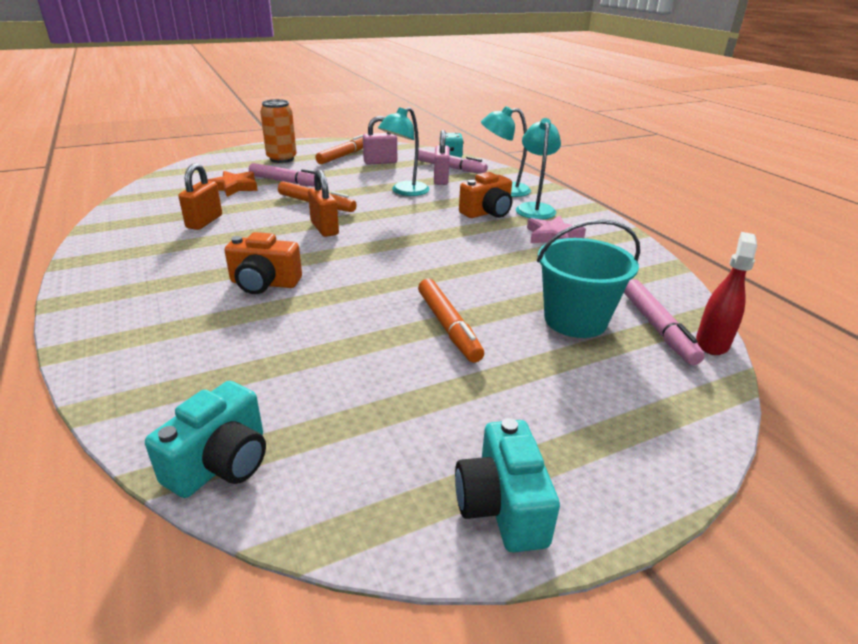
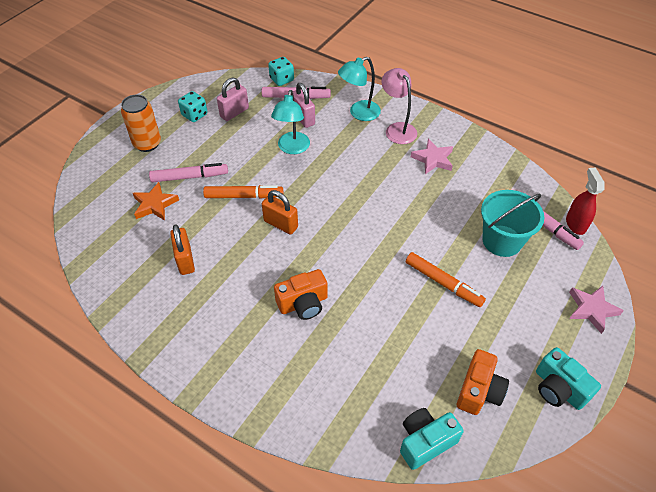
camera: 30 degrees left, 20 degrees up
turquoise camera [145,381,266,498] -> turquoise camera turned 120 degrees counterclockwise [400,408,464,470]
orange marker [315,135,363,164] -> turquoise dice [178,91,207,122]
orange camera [459,172,512,218] -> orange camera moved to [457,349,509,415]
turquoise lamp [516,118,561,220] -> pink lamp [382,68,417,144]
none -> pink star [569,286,624,334]

